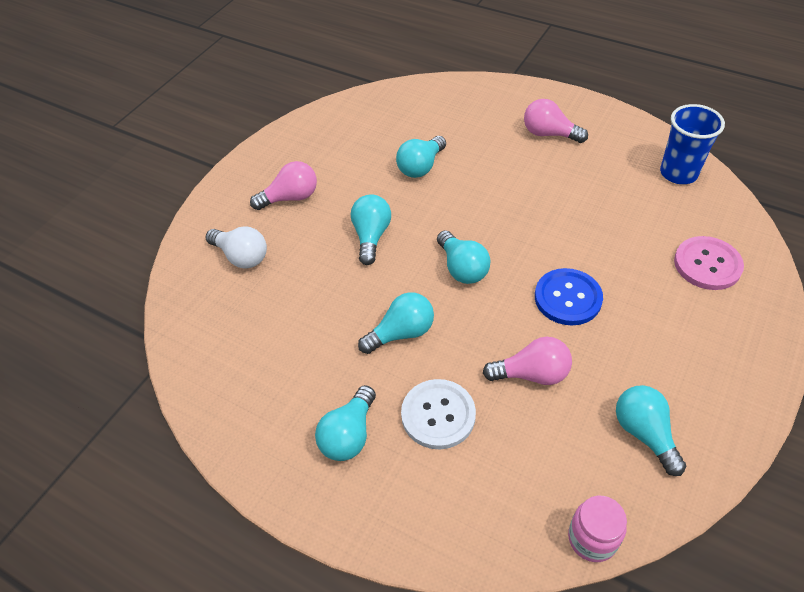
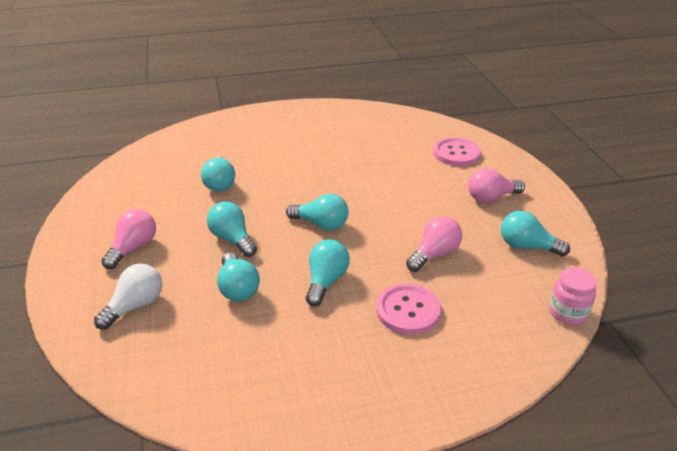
camera: 45 degrees left, 15 degrees down
white light bulb [206,226,267,269] -> white light bulb turned 45 degrees counterclockwise [94,264,162,330]
turquoise light bulb [315,385,376,461] -> turquoise light bulb moved to [217,253,260,302]
white button [401,379,476,449] -> pink button [376,284,441,335]
pink light bulb [524,99,588,143] -> pink light bulb moved to [468,168,525,203]
blue button [535,268,603,325] -> none
blue cup [660,104,725,184] -> none

